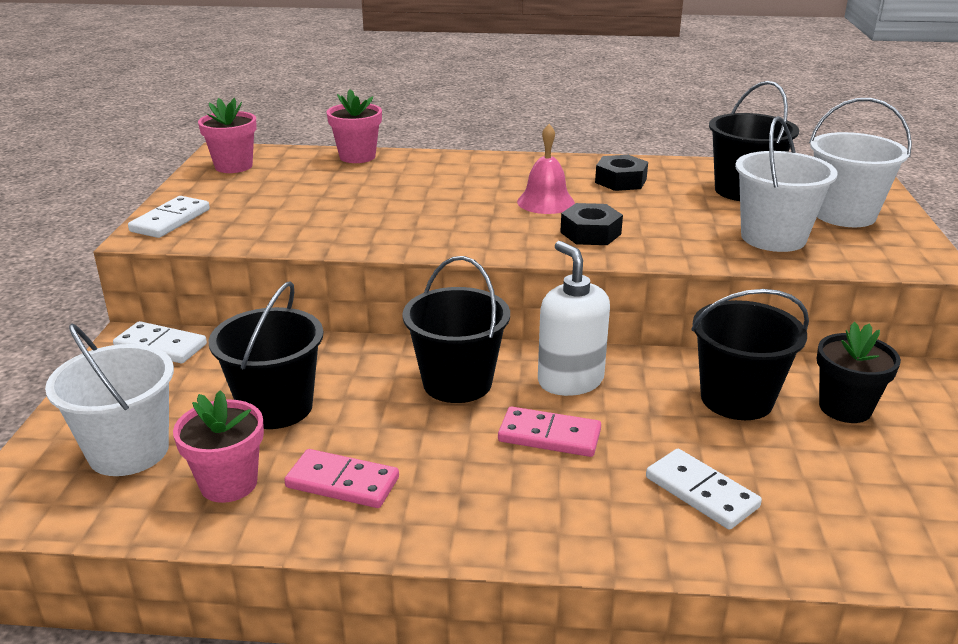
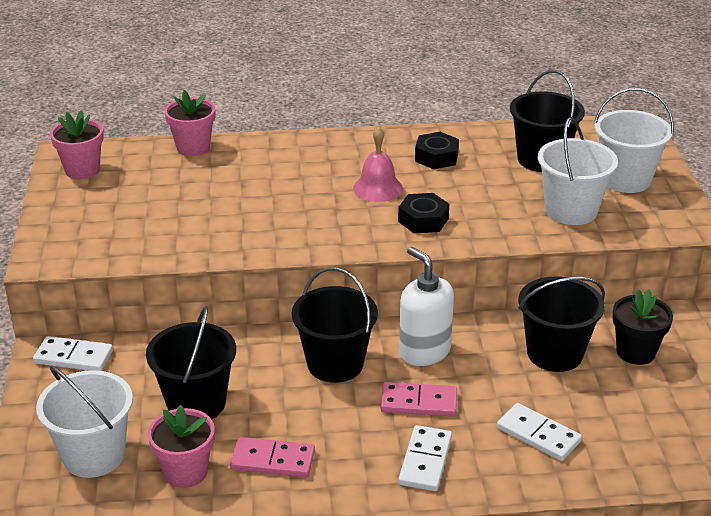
camera: 10 degrees left, 5 degrees up
white domino [128,196,210,238] -> white domino moved to [398,425,452,491]

